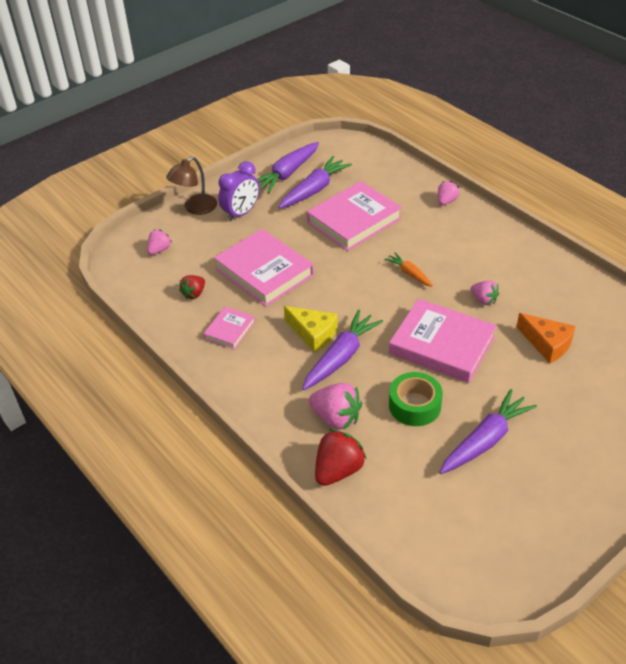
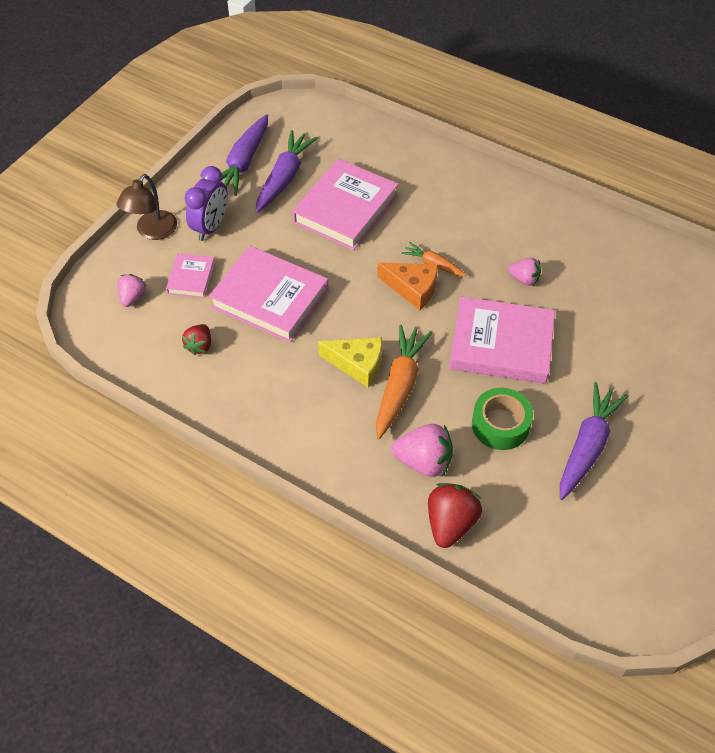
camera: 20 degrees left, 10 degrees up
pink book [203,307,255,350] -> pink book moved to [166,253,215,298]
purple carrot [302,310,383,390] -> orange carrot [376,325,432,439]
pink strawberry [438,181,459,205] -> none
orange cheese [517,313,576,363] -> orange cheese moved to [377,262,438,310]

